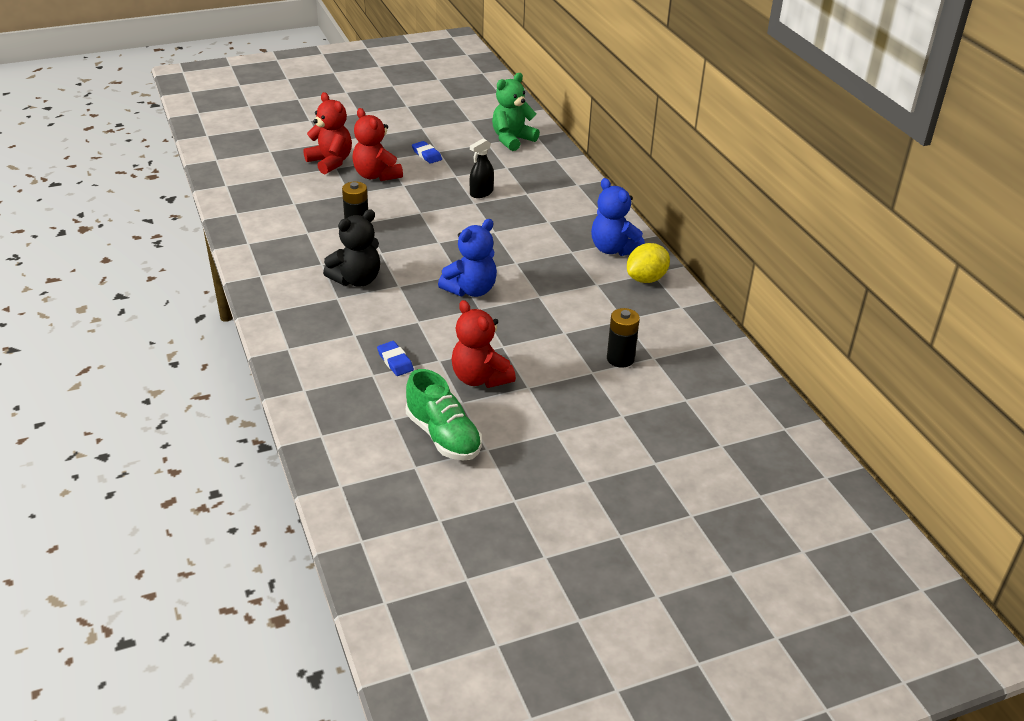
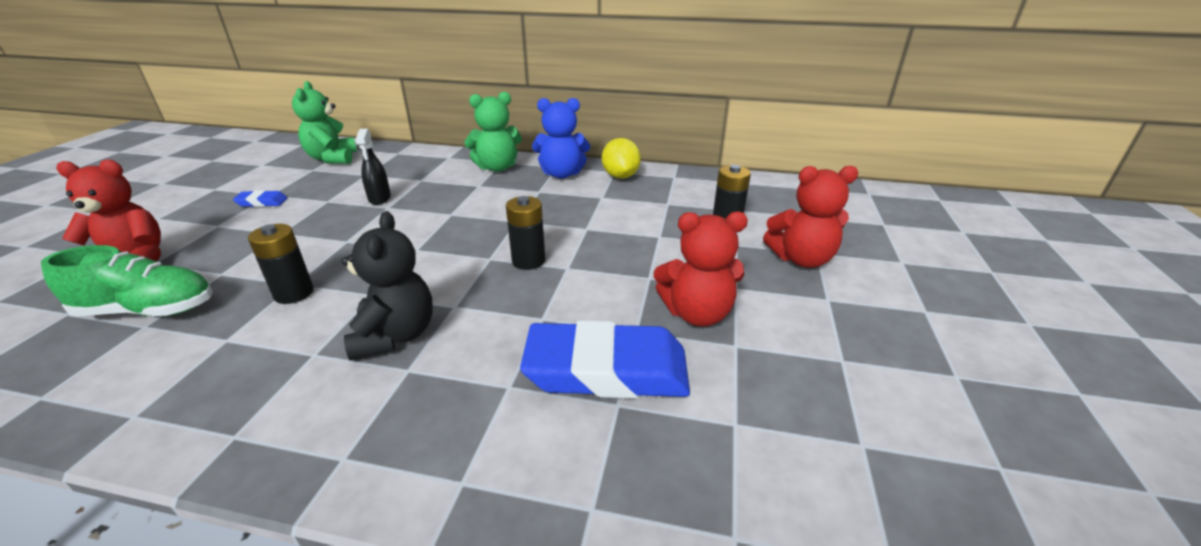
camera: 55 degrees left, 5 degrees down
red teddy bear [352,108,403,181] -> red teddy bear moved to [763,166,859,268]
blue eraser [377,341,414,376] -> blue eraser [520,320,690,398], size x2.33
green shoe [406,369,482,460] -> green shoe moved to [41,245,213,316]
blue teddy bear [438,219,497,297] -> black battery [506,196,545,270]
none -> green teddy bear [464,92,522,172]

